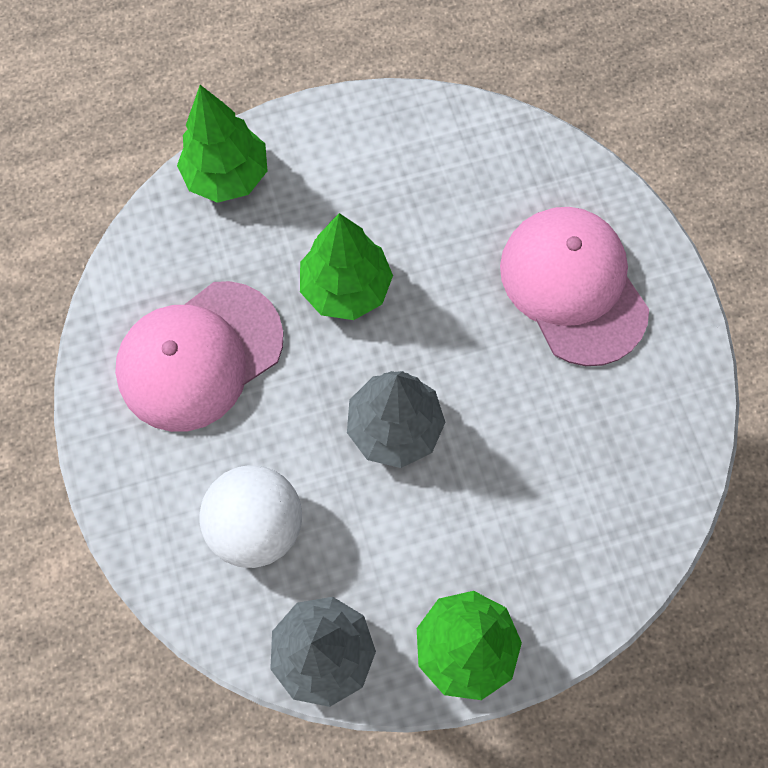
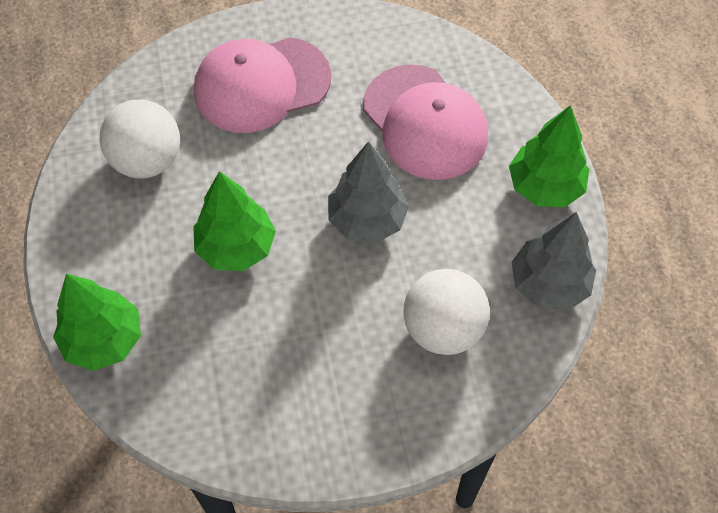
camera: 85 degrees left, 10 degrees down
pink cap [115,281,284,432] -> pink cap moved to [363,64,488,180]
none -> white ball [100,99,180,178]

